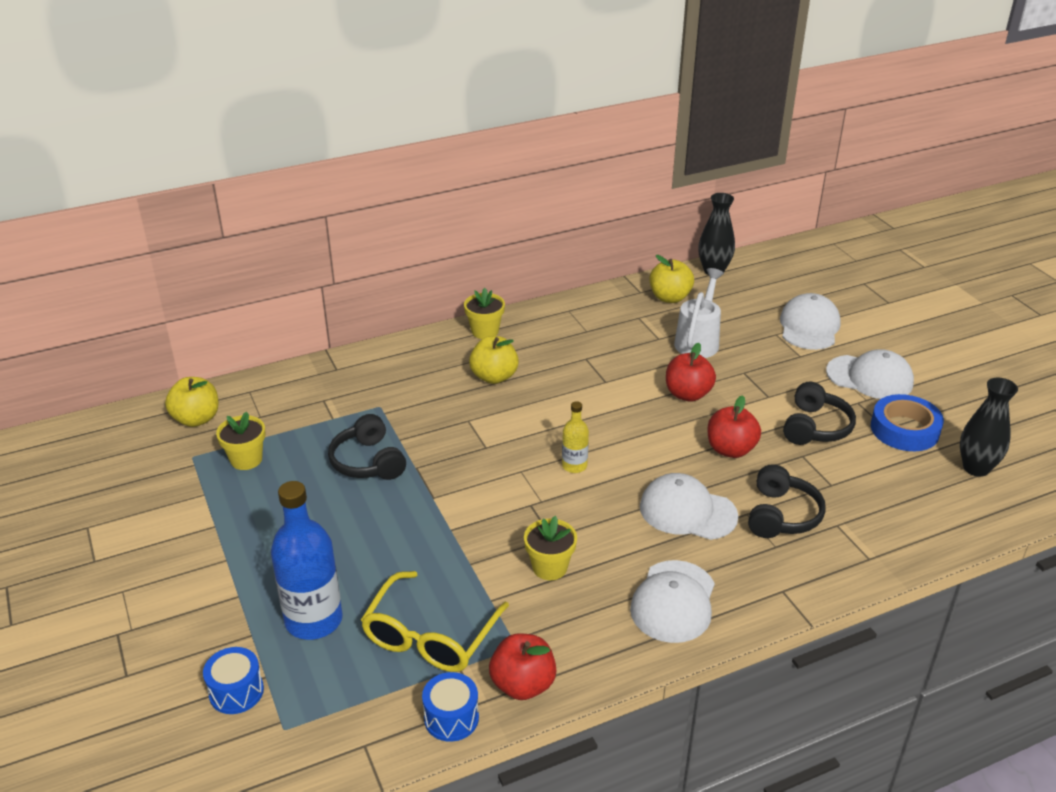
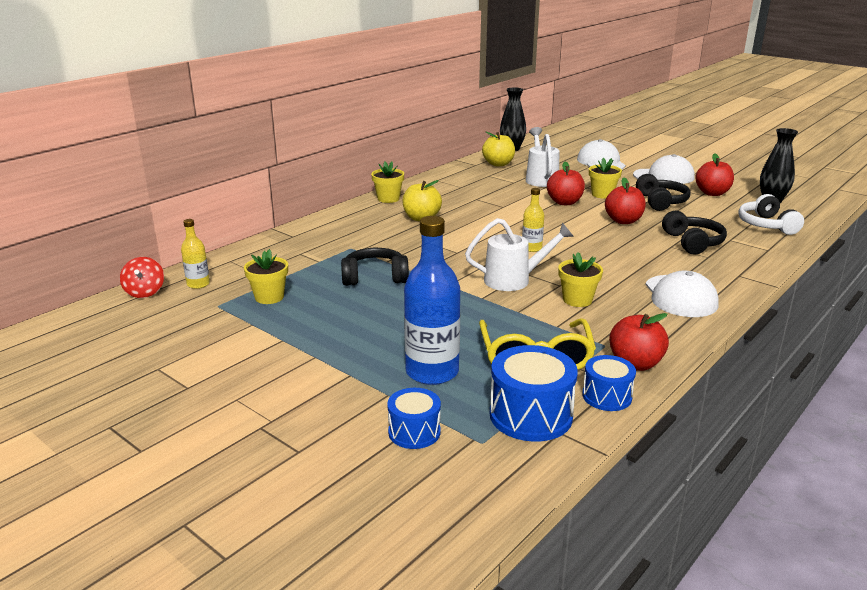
camera: 25 degrees left, 10 degrees down
yellow apple [165,377,219,427] -> yellow bottle [181,219,210,289]
black headphones [328,414,406,480] -> black headphones turned 135 degrees clockwise [341,248,409,286]
white cap [640,473,738,540] -> none
blue tape [871,394,944,451] -> red apple [695,153,734,196]
none -> red spinning top [120,257,164,298]
none -> white watering can [465,218,574,291]
none -> blue drum [490,345,578,442]
none -> yellow flower pot [589,158,622,199]
none -> white headphones [738,194,804,235]

